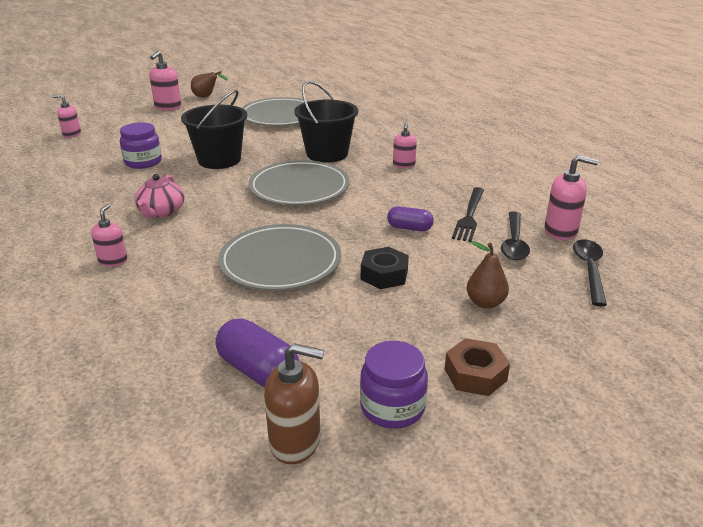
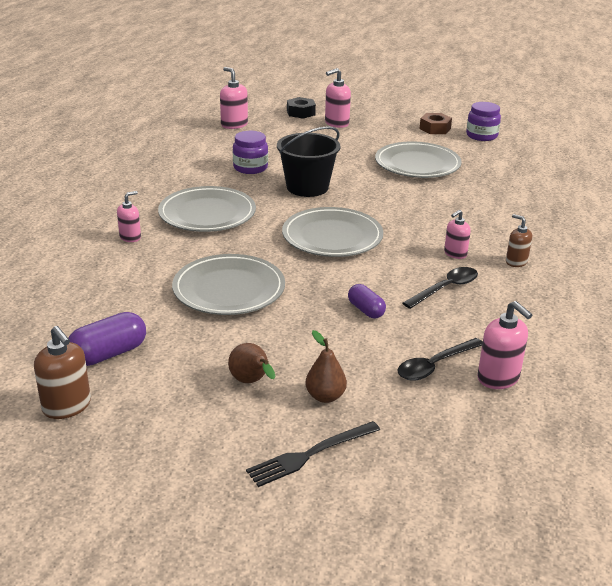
camera: 40 degrees right, 0 degrees up
pink soap dispenser [53,94,81,138] -> pink soap dispenser [220,67,248,129], size x1.51
pink teapot [134,174,184,218] -> grey plate [158,186,256,232]
brown pear [191,71,228,97] -> brown pear moved to [228,343,275,383]
purple capsule [216,318,299,387] -> purple capsule turned 60 degrees clockwise [68,312,146,366]
black bucket [294,81,358,163] -> none
purple jar [360,341,428,429] -> purple jar moved to [466,102,501,141]
black nut [361,247,409,289] -> black nut moved to [287,97,316,119]
brown nut [445,338,510,396] -> brown nut moved to [419,113,452,134]
black fork [452,187,484,242] -> black fork moved to [246,421,380,487]
black spoon [573,239,607,306] -> black spoon moved to [403,267,478,309]
none -> brown soap dispenser [506,214,532,267]

